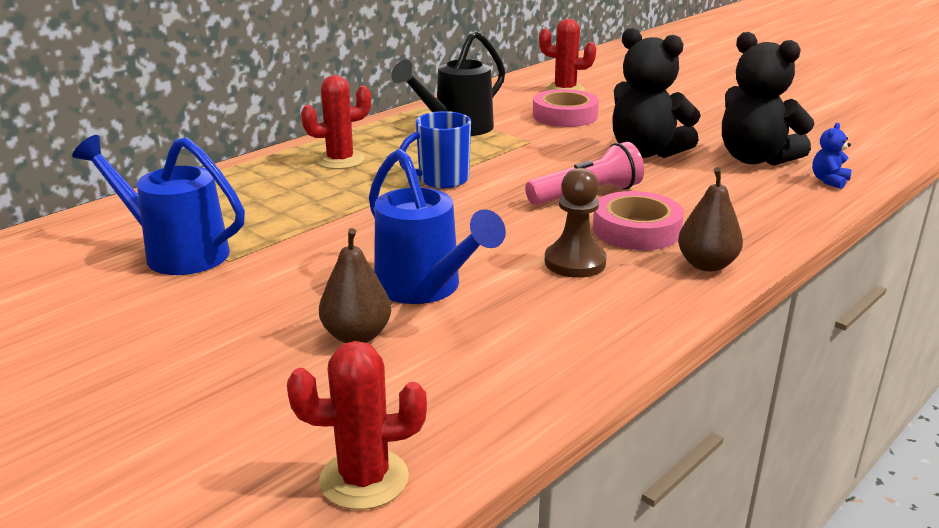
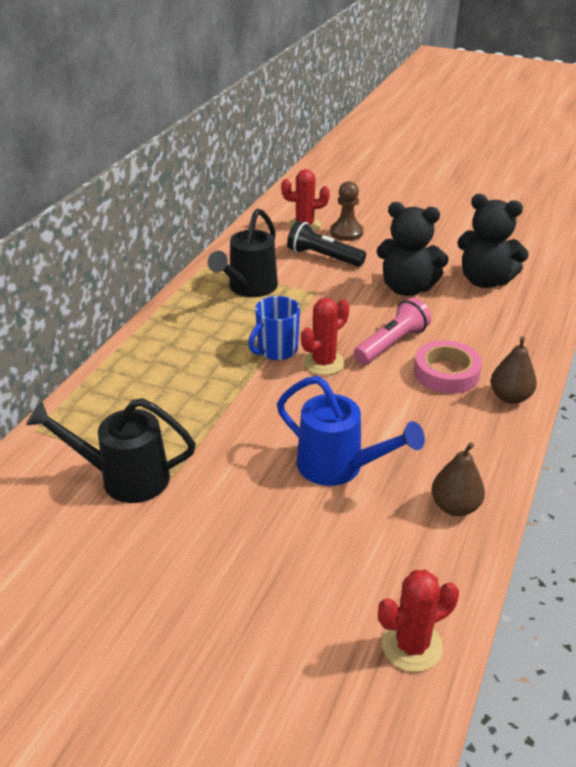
camera: 20 degrees left, 10 degrees up
blue watering can [72,135,245,275] -> black watering can [26,398,196,503]
red cactus [301,75,371,169] -> red cactus moved to [301,298,350,375]
brown pear [319,228,391,343] -> brown pear moved to [432,442,485,516]
pink tape [533,89,599,127] -> black flashlight [287,221,366,267]
brown pawn [545,168,607,278] -> brown pawn moved to [330,181,363,241]
blue teddy bear [812,123,852,189] -> none

